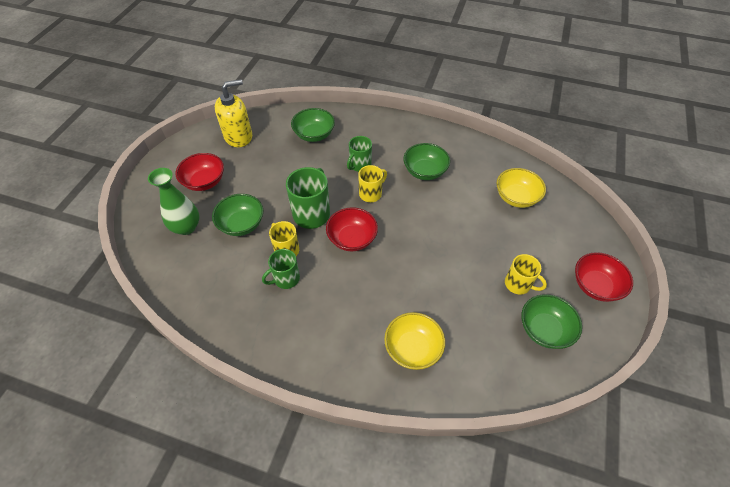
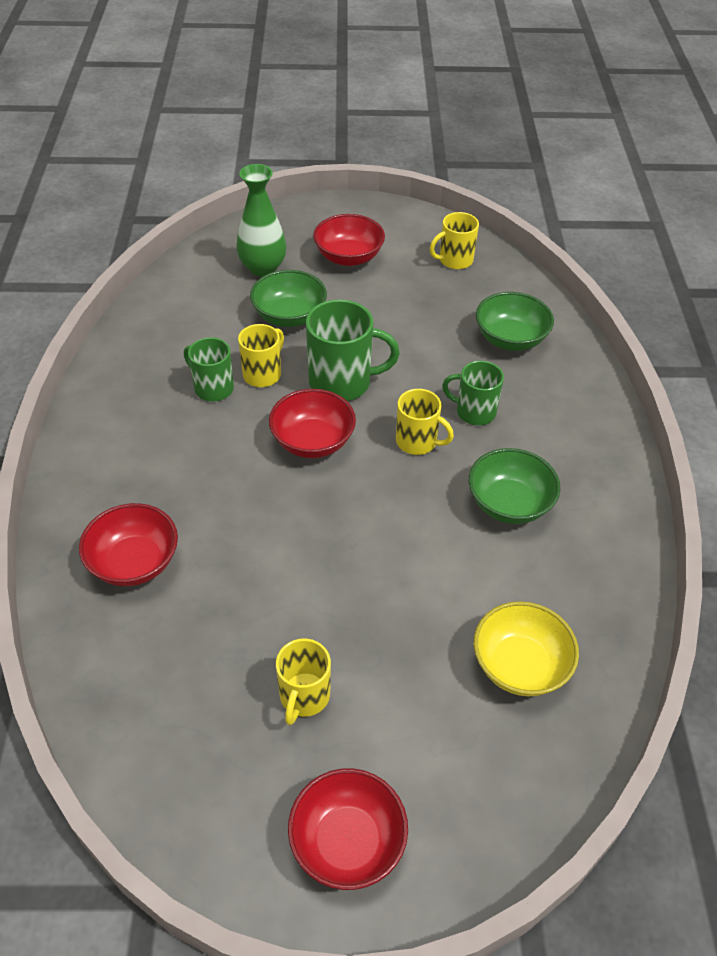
camera: 70 degrees right, 5 degrees down
yellow soap dispenser [215,79,252,147] -> yellow mug [430,212,479,269]
yellow bowl [384,312,445,370] -> red bowl [79,503,178,586]
green bowl [521,294,582,349] -> none

